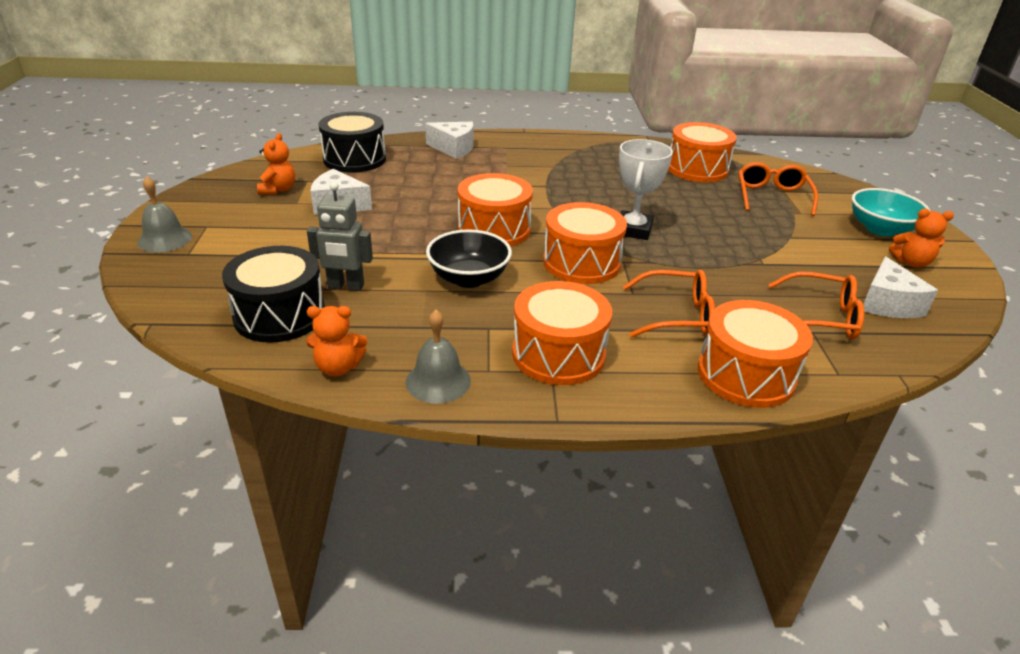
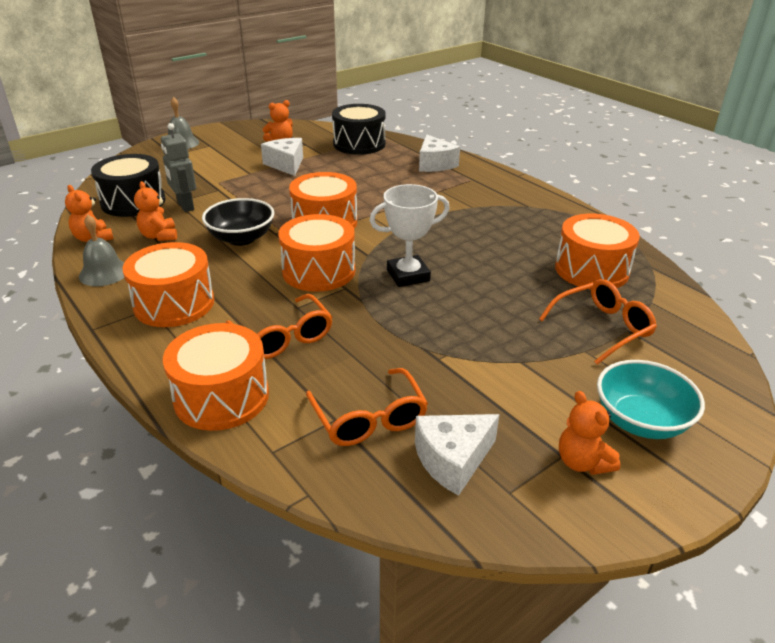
camera: 55 degrees right, 0 degrees up
none -> orange teddy bear [134,181,177,241]

